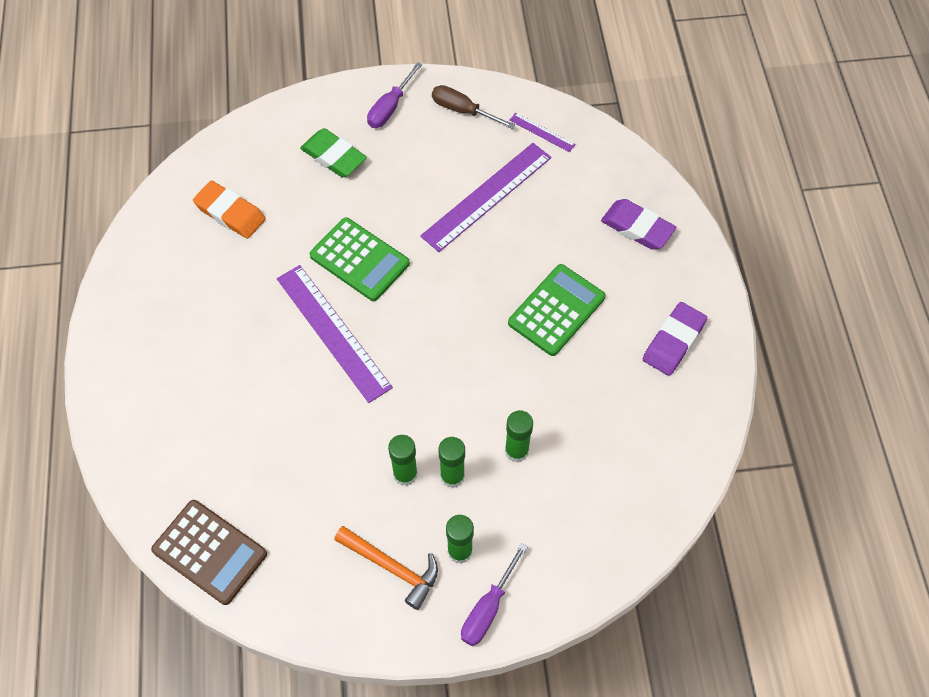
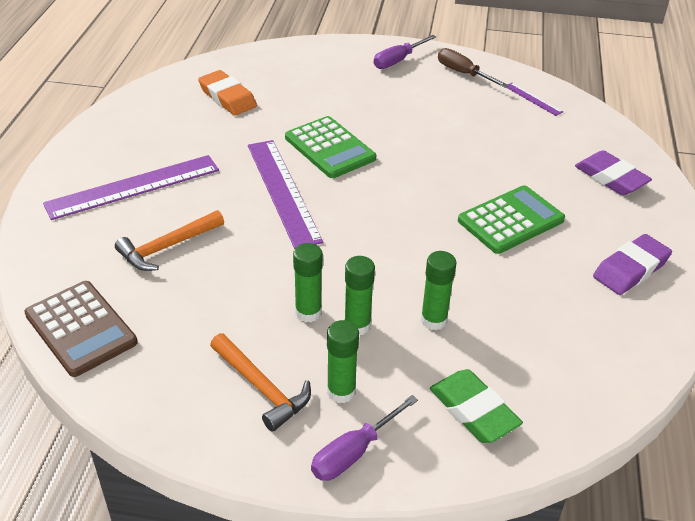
camera: 15 degrees right, 20 degrees down
green eraser [300,128,367,177] -> green eraser moved to [430,369,523,443]
purple ruler [420,143,552,252] -> purple ruler moved to [43,155,219,220]
none -> orange hammer [115,210,224,271]

